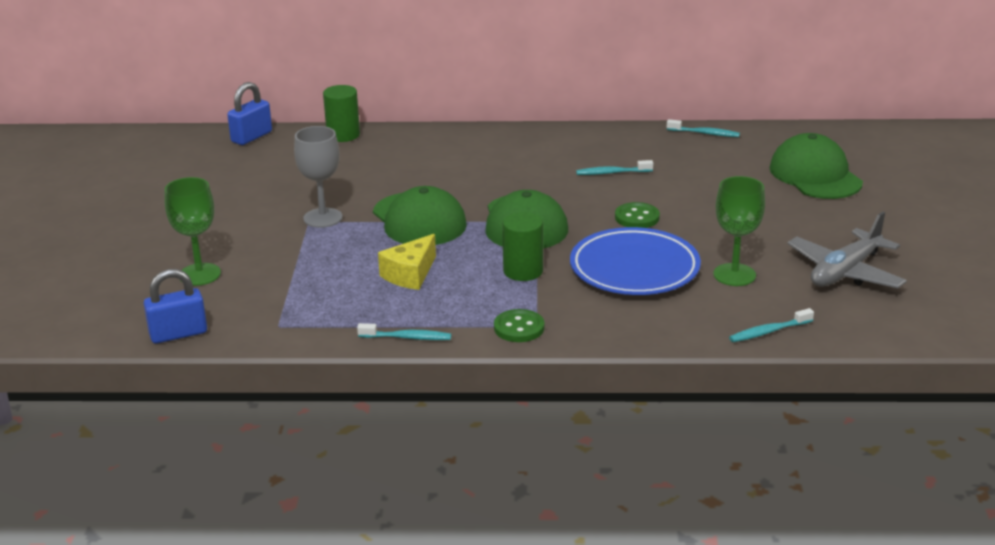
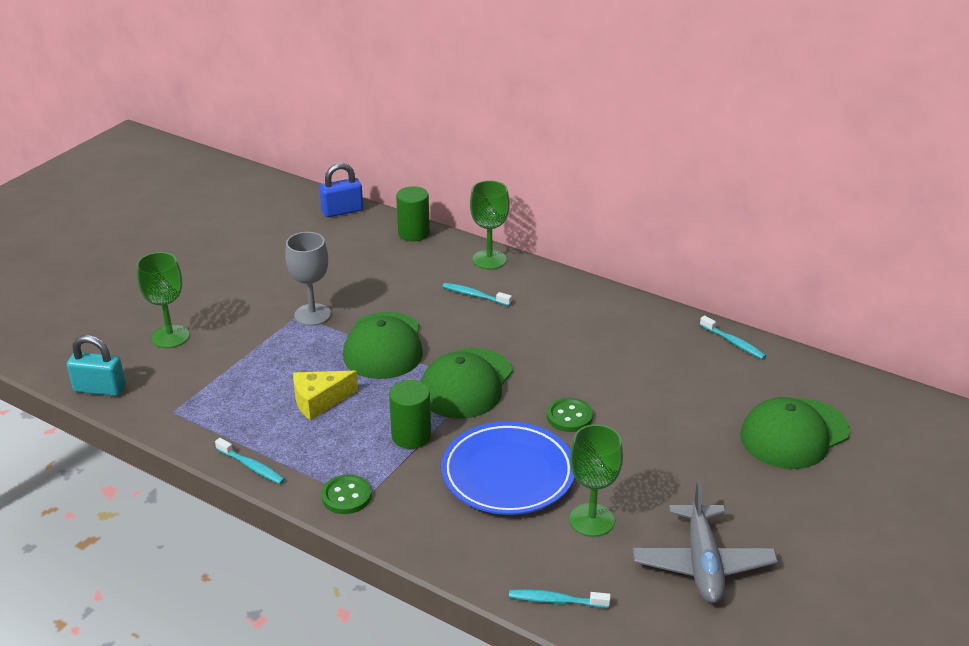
camera: 30 degrees right, 5 degrees up
blue padlock [144,269,207,343] -> turquoise padlock [67,335,126,396]
turquoise toothbrush [576,160,653,175] -> turquoise toothbrush moved to [442,283,512,306]
green cap [770,133,863,199] -> green cap turned 135 degrees counterclockwise [740,397,850,469]
grey plane [787,211,907,288] -> grey plane turned 75 degrees counterclockwise [633,481,778,603]
none -> green goblet [470,180,509,269]

